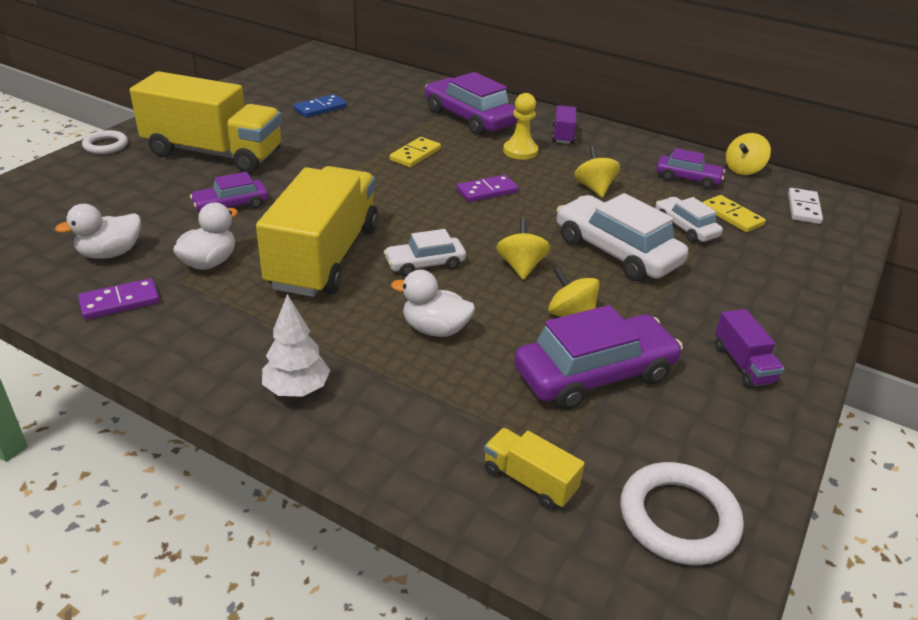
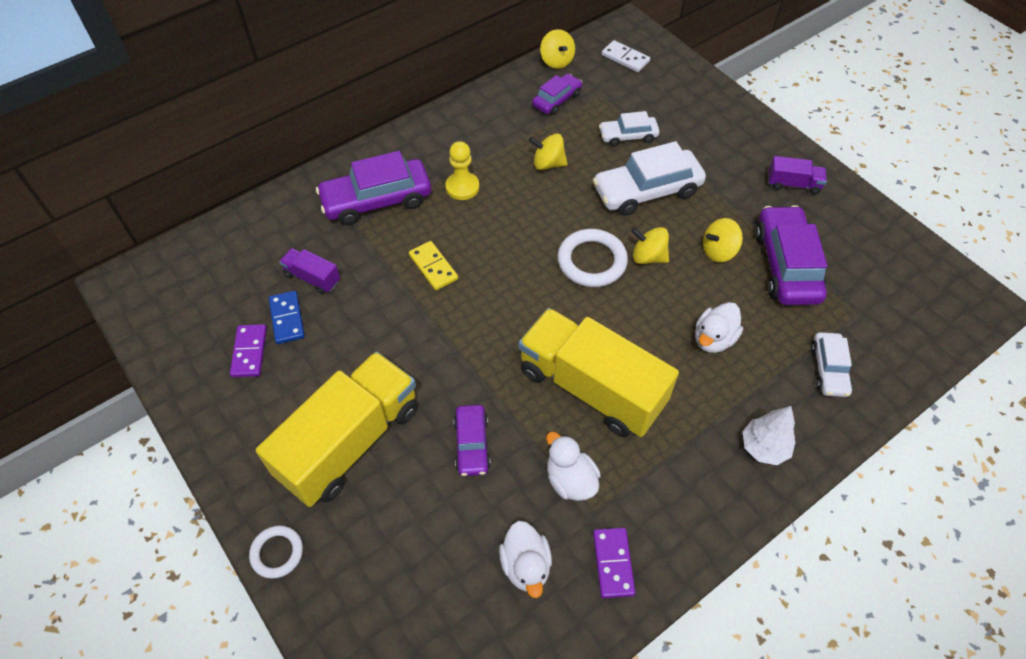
camera: 65 degrees left, 20 degrees up
white car [384,229,466,277] -> white car moved to [811,332,852,397]
purple domino [456,175,519,202] -> purple domino moved to [230,324,267,377]
yellow truck [484,428,585,509] -> none
purple truck [552,105,576,144] -> purple truck moved to [279,248,340,294]
white ring [620,462,744,565] -> white ring moved to [558,229,628,287]
yellow domino [703,195,766,232] -> none

